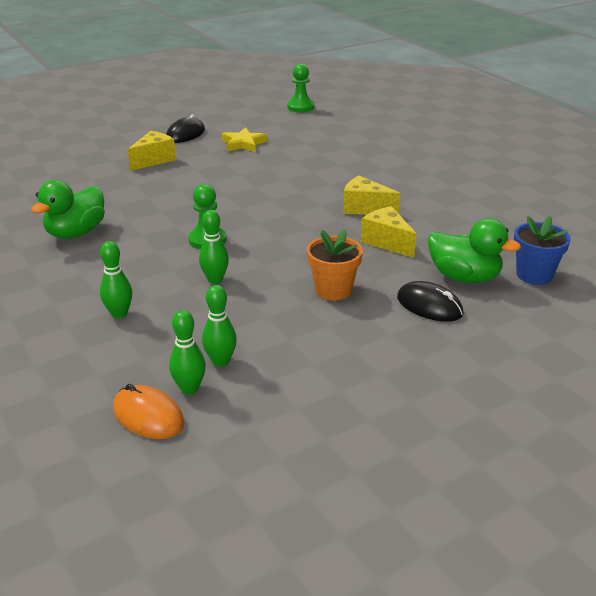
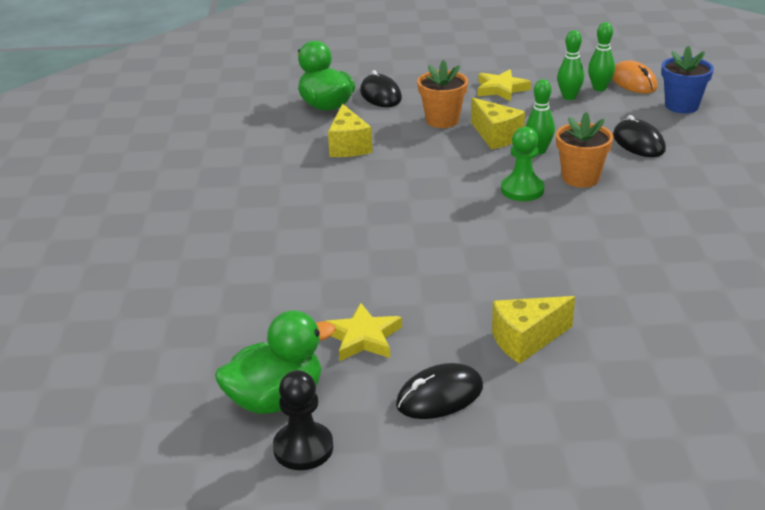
camera: 150 degrees left, 0 degrees up
green duck [31,180,105,238] -> green duck moved to [215,310,335,414]
green bowling pin [100,241,132,319] -> black mouse [613,115,666,157]
green pawn [287,64,314,112] -> none
yellow cheese [343,176,400,215] -> yellow cheese moved to [471,97,525,149]
blue flower pot [514,216,571,285] -> blue flower pot moved to [661,46,714,114]
none -> black pawn [273,370,333,470]
none -> yellow star [478,69,531,101]
none -> orange flower pot [556,112,613,188]

